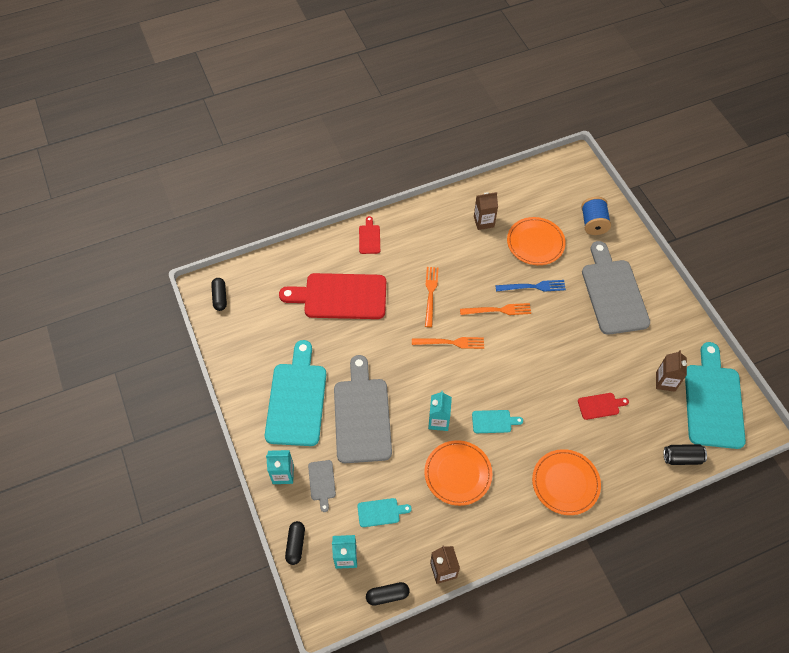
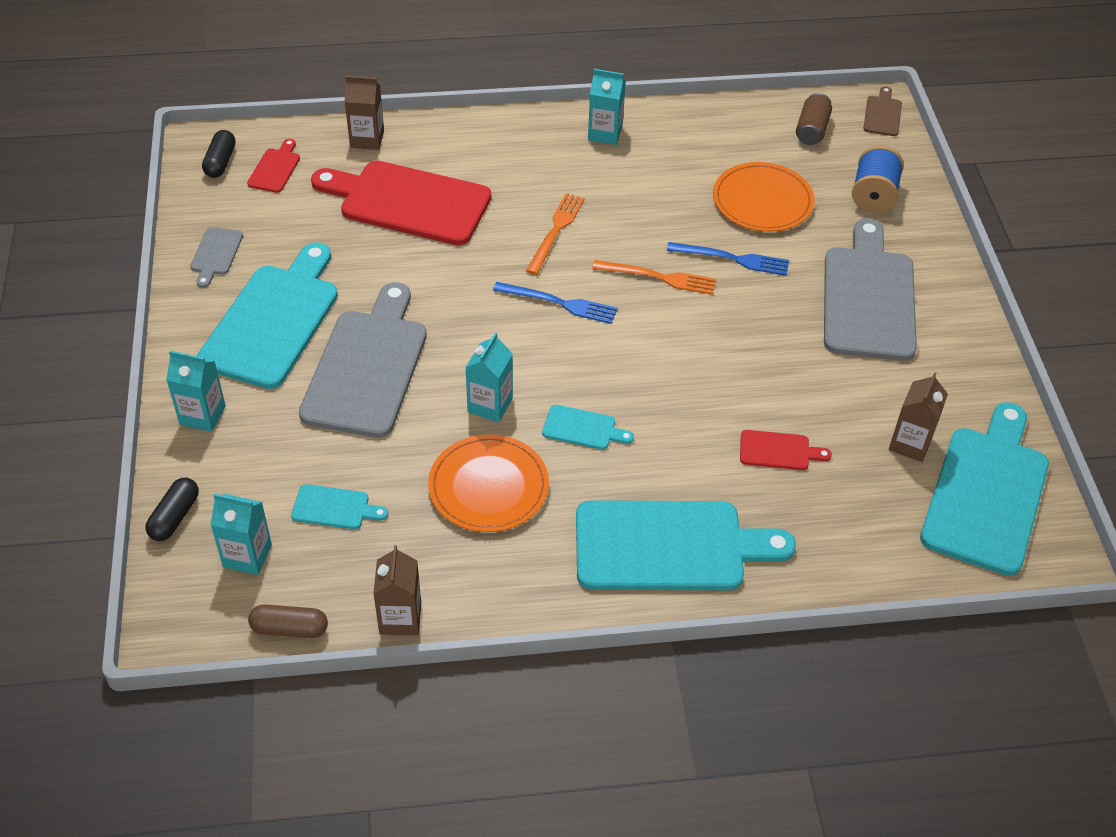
camera: 15 degrees right, 10 degrees down
grey cutting board [308,460,336,512] -> grey cutting board moved to [190,227,243,288]
red cutting board [359,216,380,254] -> red cutting board moved to [247,139,300,193]
black capsule [366,582,410,606] -> brown capsule [248,604,328,638]
orange fork [412,337,484,349] -> blue fork [493,282,618,324]
brown carton [474,192,498,230] -> brown carton moved to [345,76,384,150]
orange plate [532,449,601,515] -> turquoise cutting board [576,500,796,590]
black can [664,444,707,465] -> none
none -> turquoise carton [588,69,626,145]
none -> brown can [796,93,832,145]
none -> brown cutting board [863,86,902,136]

